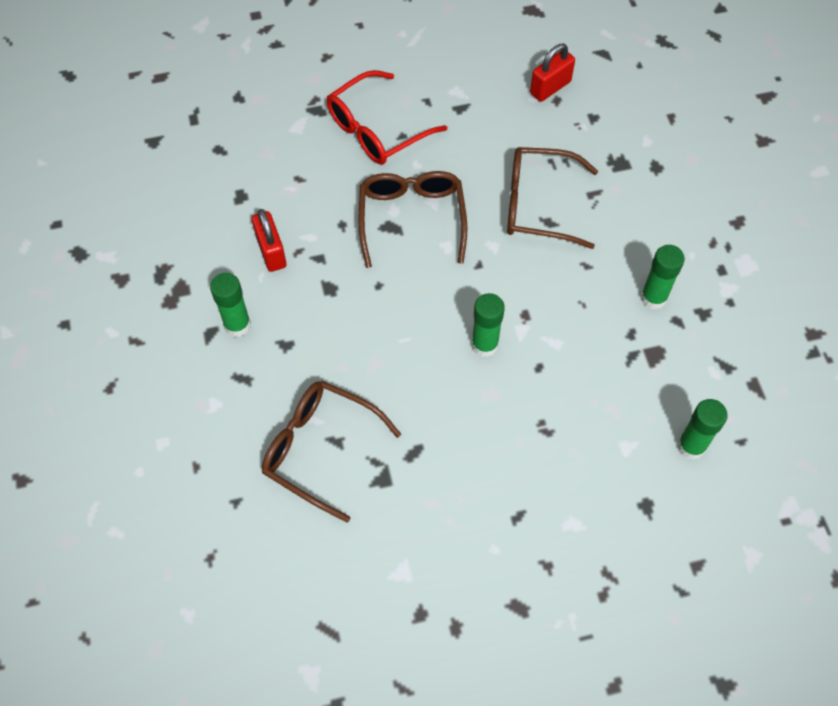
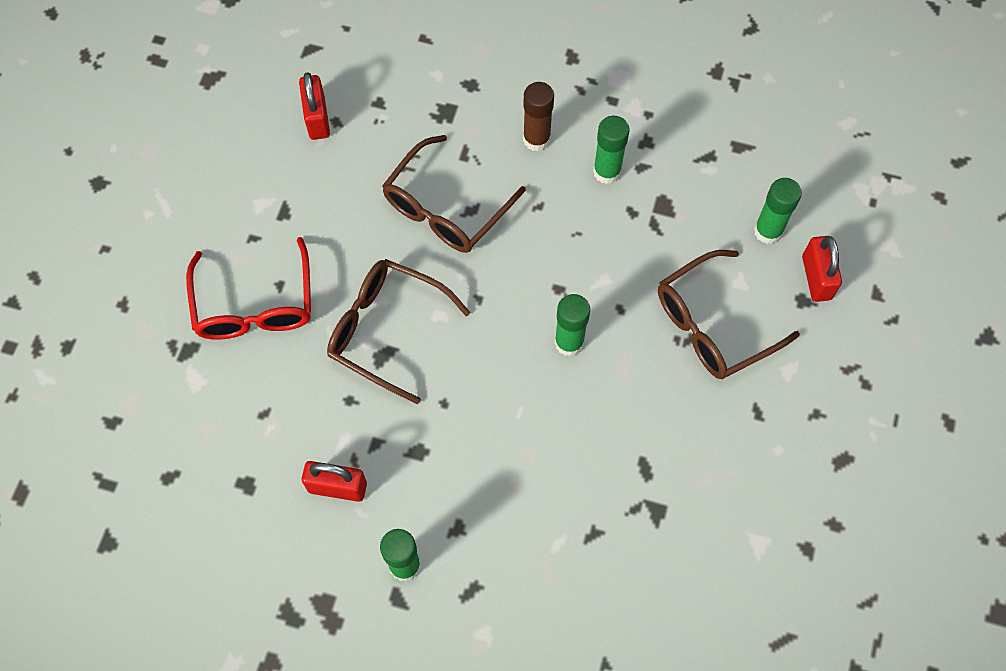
camera: 60 degrees left, 5 degrees up
brown glasses [262,381,401,523] -> brown glasses moved to [658,250,800,379]
none -> brown glue stick [523,82,554,151]
none -> red padlock [802,236,842,302]

